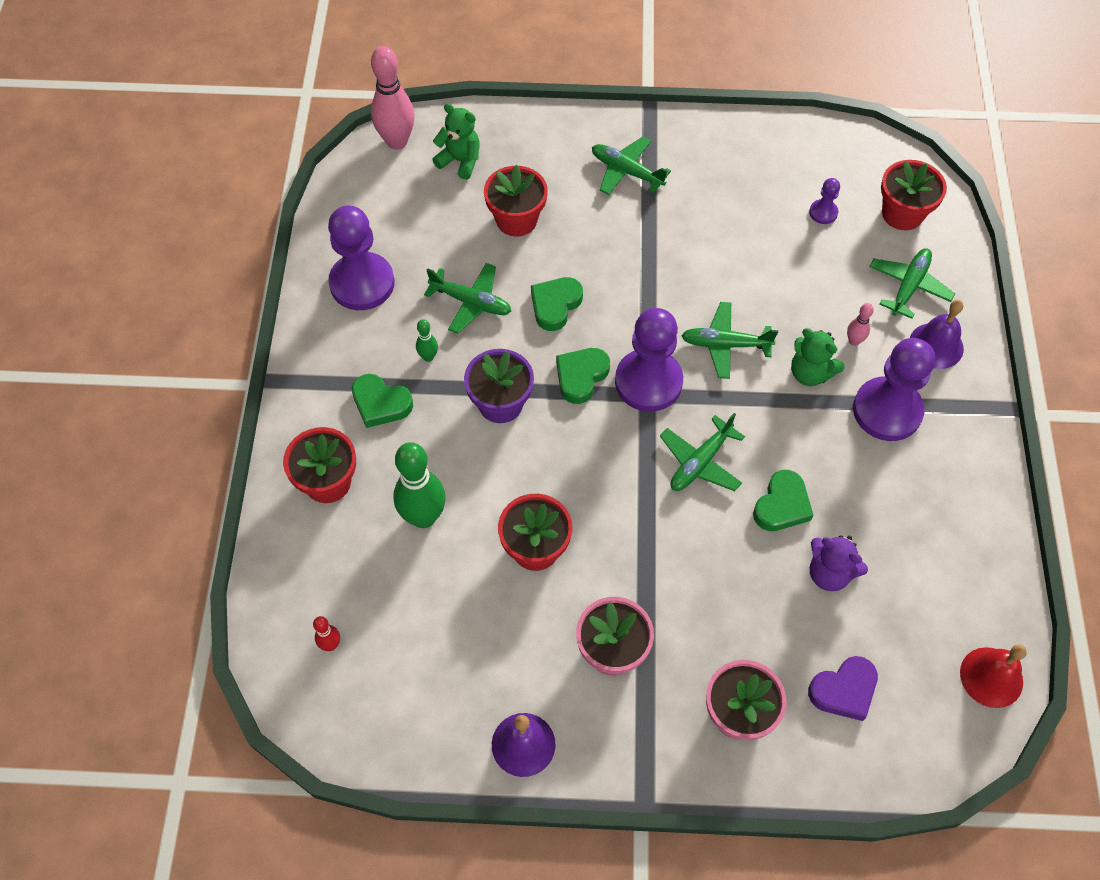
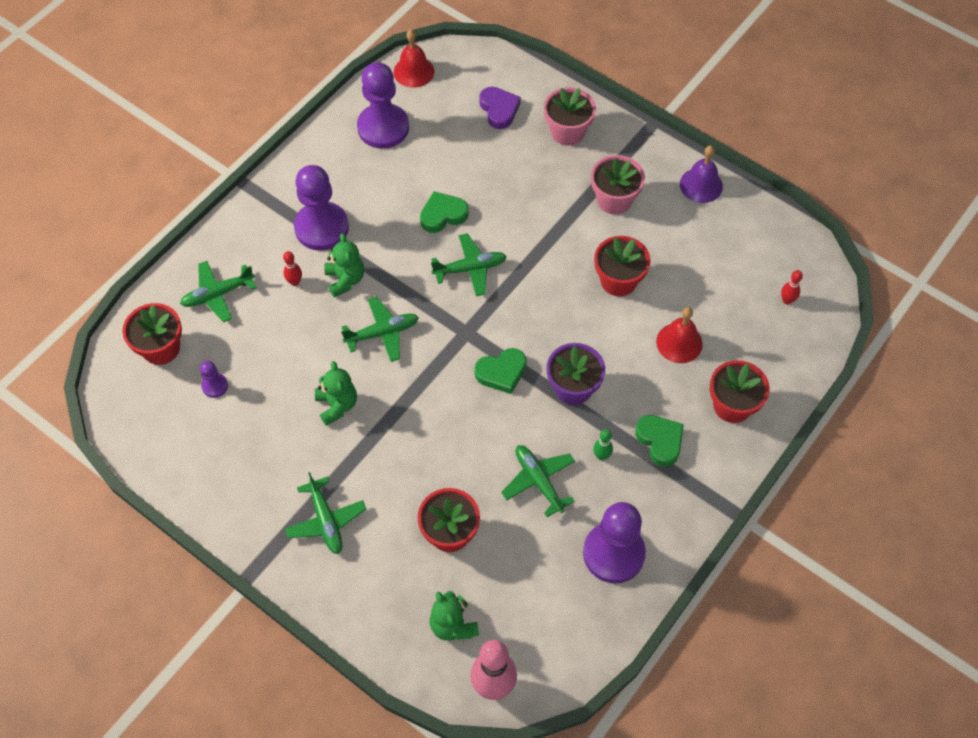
camera: 145 degrees left, 0 degrees up
green bowling pin [393,442,446,528] -> red bell [656,307,703,363]
green heart [531,277,583,331] -> none
purple pawn [615,308,683,412] -> purple pawn moved to [357,62,409,149]
green plane [681,302,778,379] -> green plane turned 60 degrees counterclockwise [341,297,419,362]
purple heart [808,656,878,721] -> purple heart turned 60 degrees clockwise [479,87,521,129]
purple teddy bear [810,535,868,591] -> none
pink bowling pin [847,303,874,346] -> red bowling pin [283,251,302,286]
purple bell [910,300,964,369] -> none
none -> green teddy bear [315,361,357,426]

